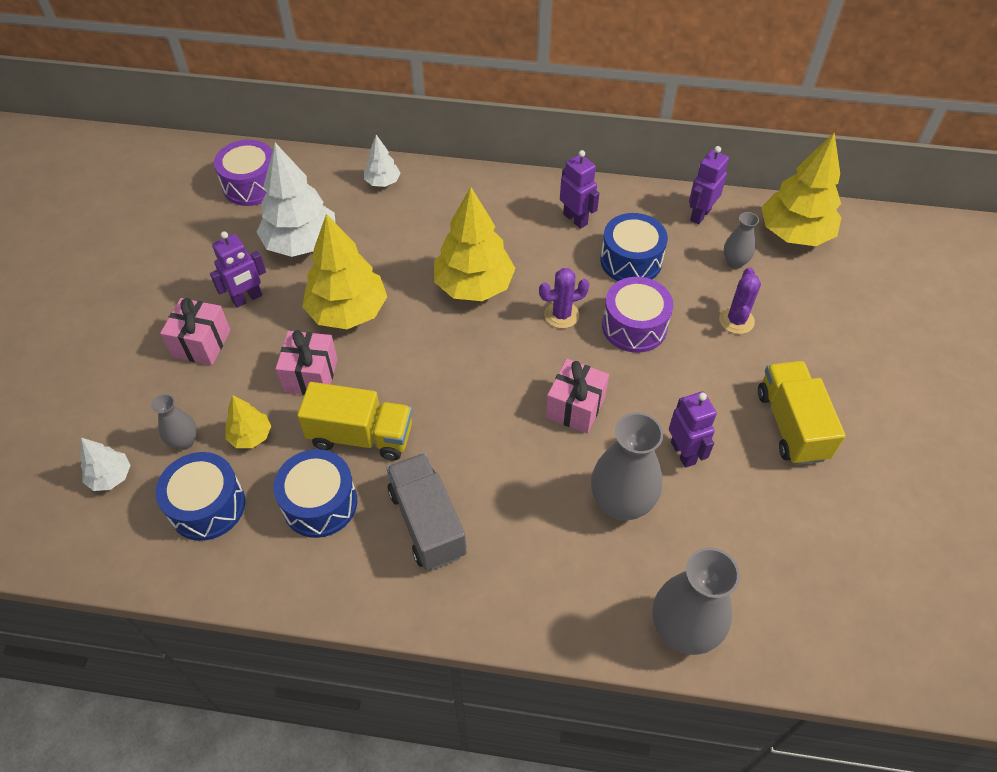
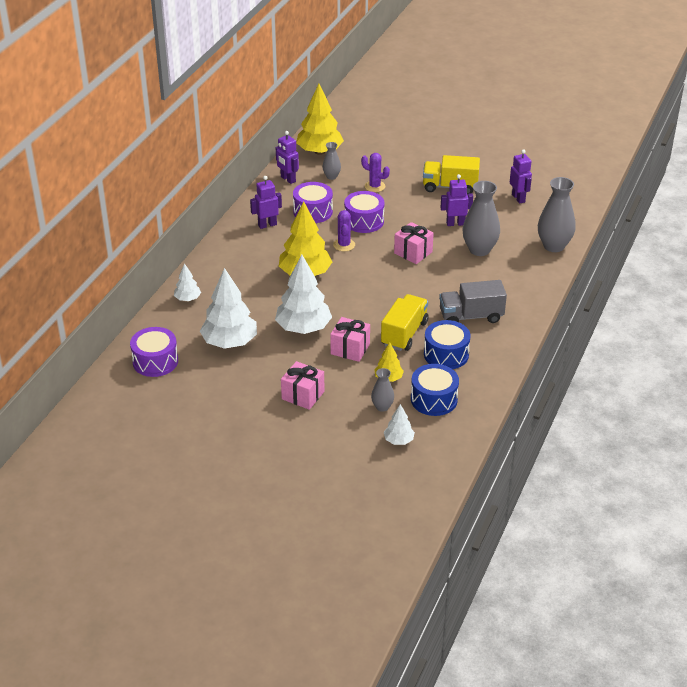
camera: 75 degrees left, 15 degrees down
purple robot [210,231,266,308] -> purple robot moved to [510,149,532,204]
yellow tree [302,214,387,329] -> white tree [275,254,332,334]
blue drum [600,213,668,281] -> purple drum [293,182,333,223]

